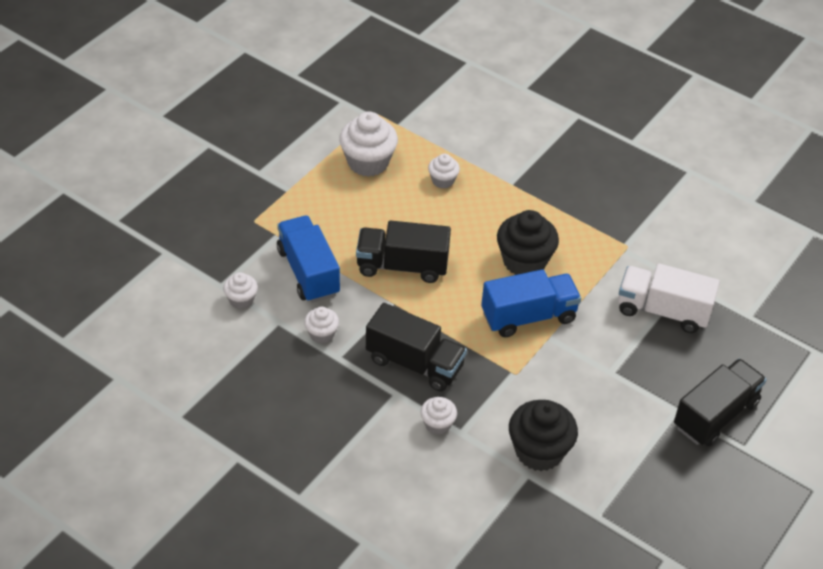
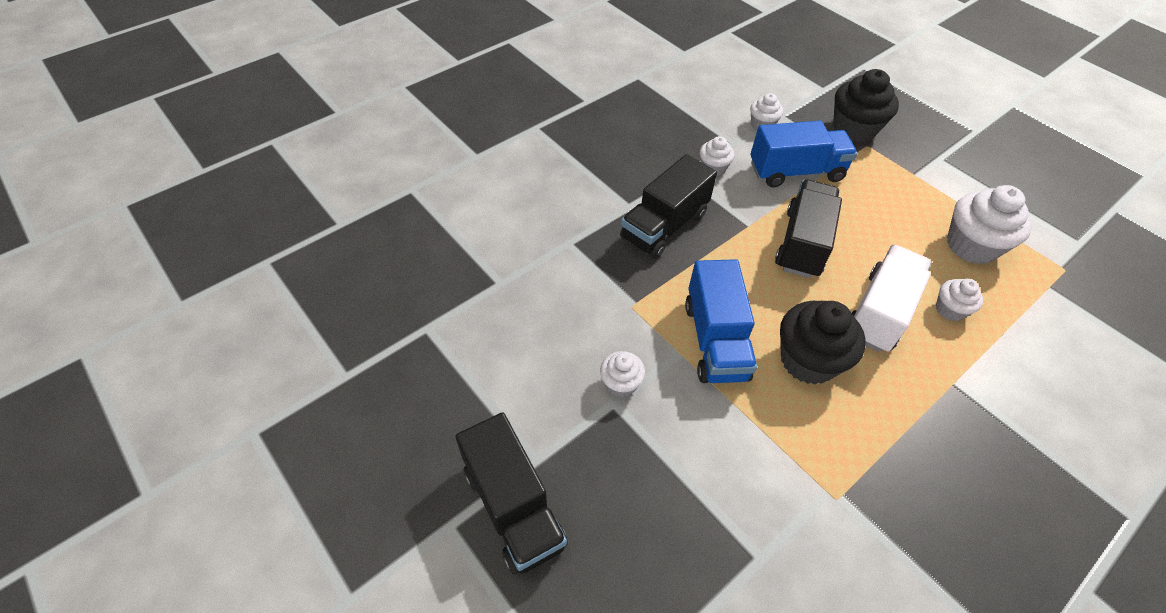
camera: 105 degrees right, 5 degrees up
white cupcake [421,397,457,435] -> white cupcake moved to [600,351,645,397]
black cupcake [509,400,578,471] -> black cupcake moved to [833,69,899,143]
white truck [618,263,720,333] -> white truck moved to [852,245,932,352]

